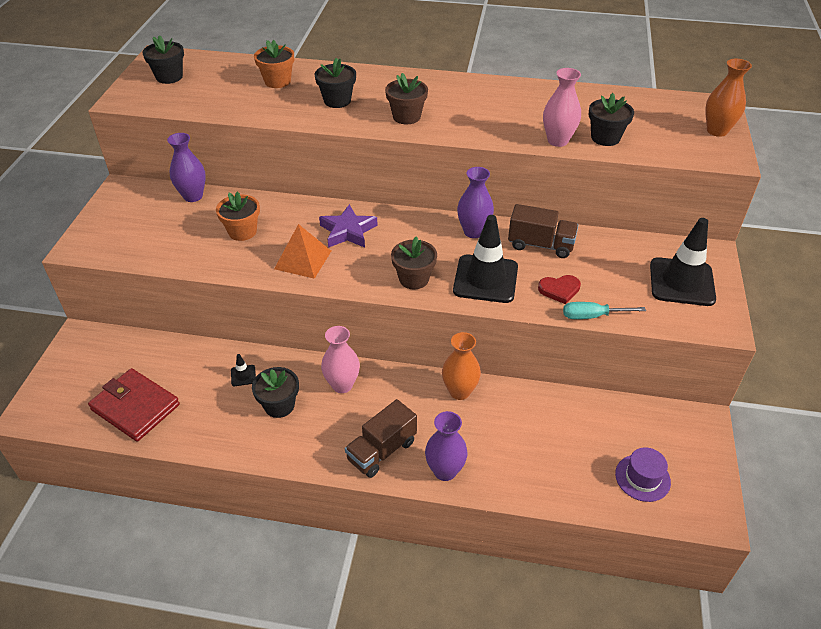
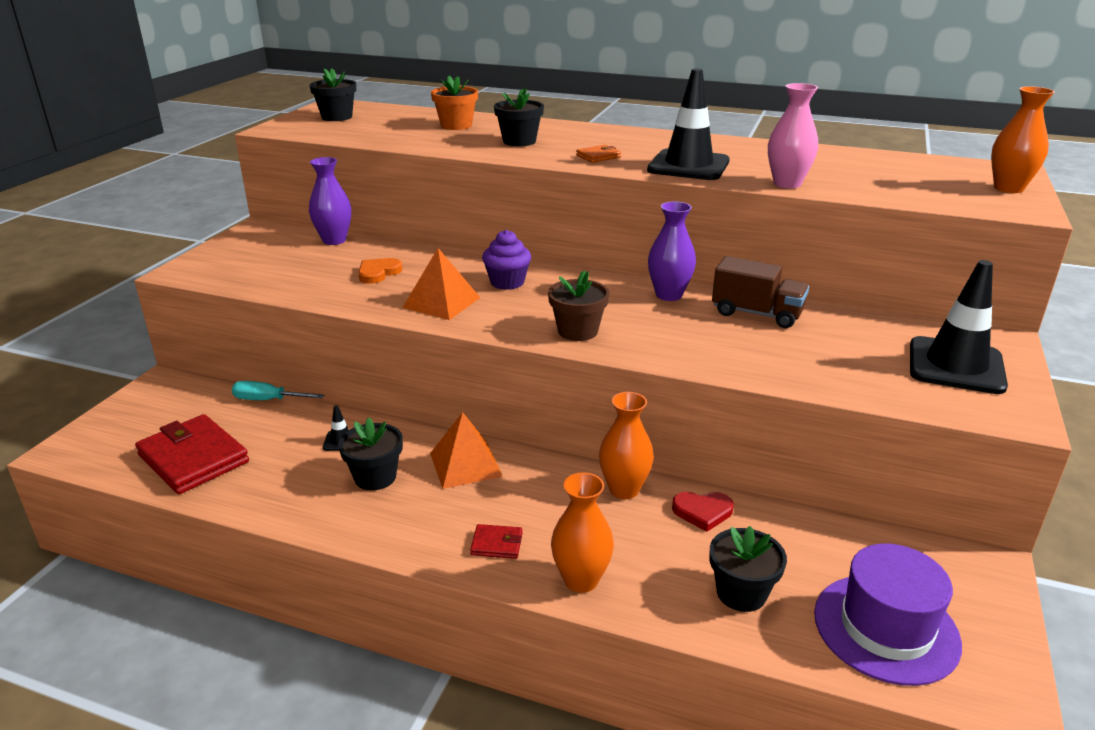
camera: 10 degrees right, 15 degrees down
orange flower pot [216,191,260,241] -> orange heart [358,258,403,284]
purple star [319,204,378,248] -> purple cupcake [482,230,531,290]
pink vase [321,326,360,393] -> orange pyramid [430,412,503,489]
brown truck [345,399,417,478] -> red wallet [470,524,523,559]
brown flower pot [385,73,428,124] -> orange wallet [576,145,621,163]
purple vase [425,411,468,481] -> orange vase [551,472,614,593]
black traffic cone [453,215,518,303] -> black traffic cone moved to [647,69,730,180]
red heart [538,275,581,304] -> red heart moved to [672,492,734,532]
turquoise screwdriver [563,302,646,319] -> turquoise screwdriver moved to [232,381,324,400]
black flower pot [589,93,634,146] -> black flower pot moved to [710,526,787,612]
purple hat [615,447,671,502] -> purple hat [814,544,962,686], size x1.64

